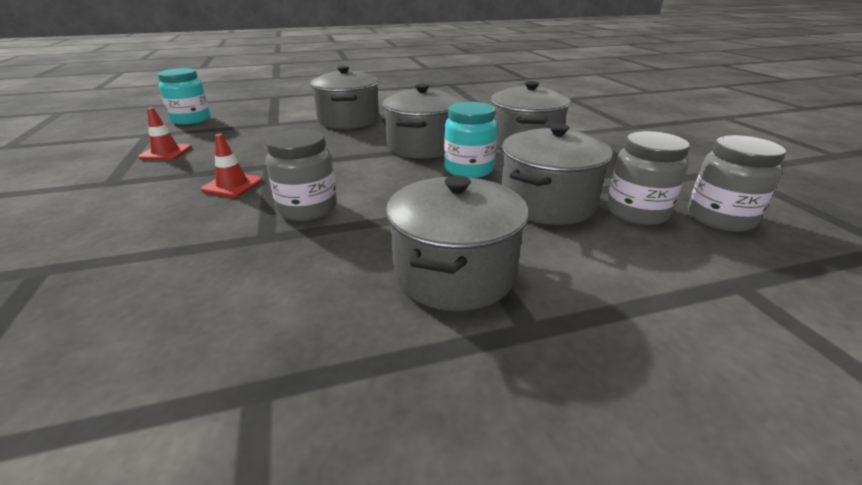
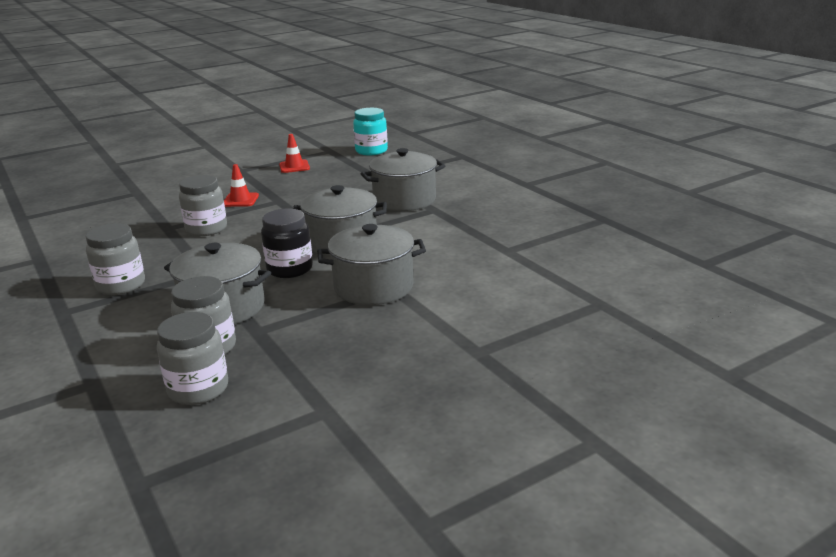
camera: 75 degrees right, 5 degrees down
grey pot [386,175,528,311] -> grey jar [86,223,145,295]
turquoise jar [444,102,498,178] -> black jar [261,209,313,278]

